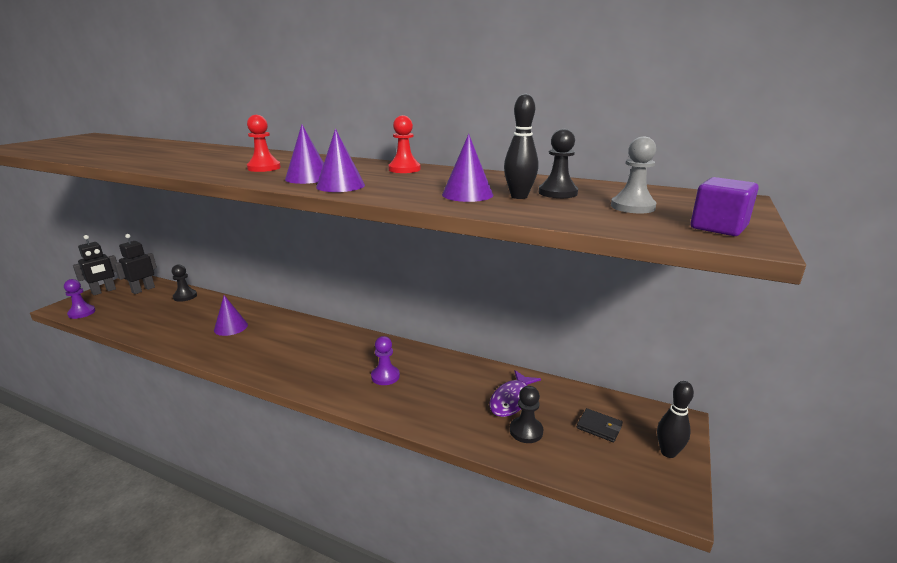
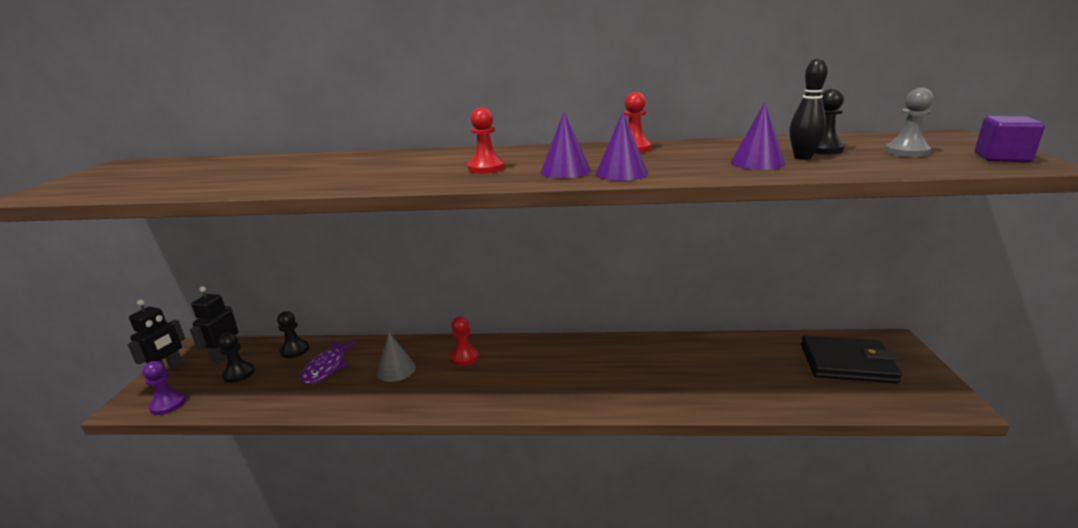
camera: 20 degrees left, 0 degrees up
purple cone [214,295,248,336] -> grey cone [376,332,416,382]
purple pawn [371,336,400,385] -> none
purple fish [489,370,541,417] -> purple fish moved to [301,341,356,384]
black pawn [510,386,543,443] -> black pawn moved to [218,333,255,383]
black wallet [577,408,623,442] -> black wallet [801,336,902,384], size x2.14
black bowling pin [657,381,694,458] -> none
none -> red pawn [450,316,479,366]

